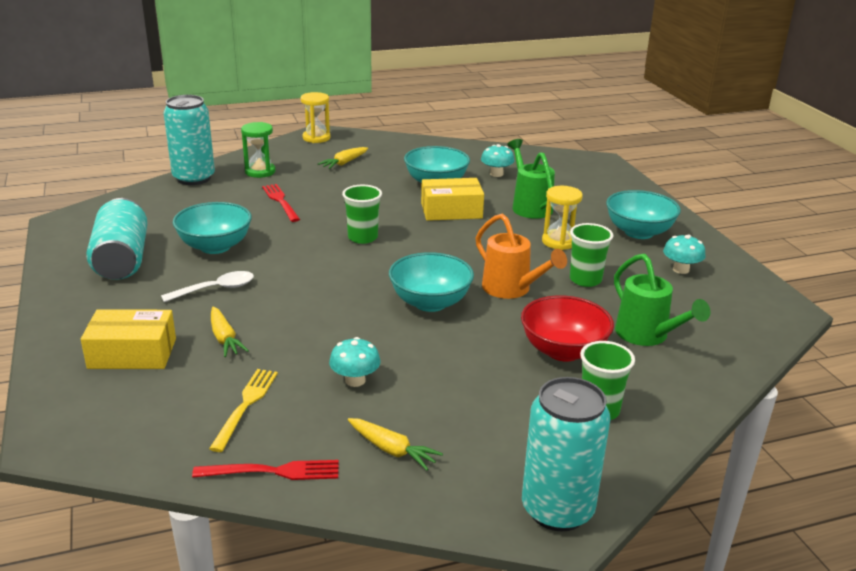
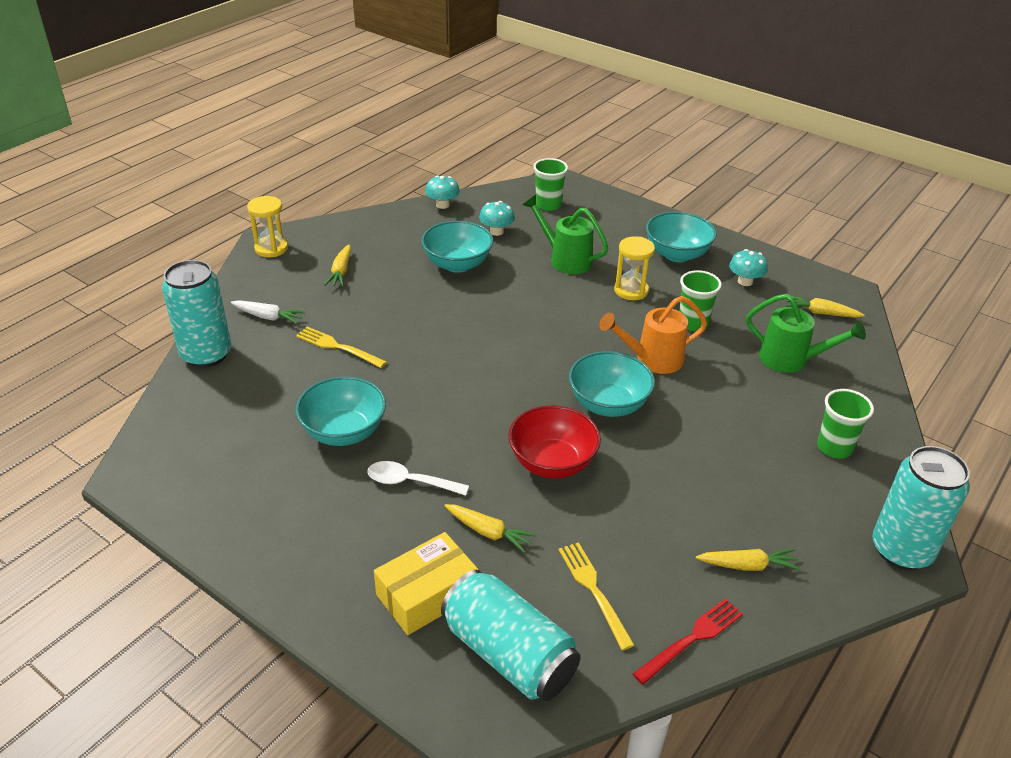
camera: 35 degrees left, 10 degrees up
turquoise can [86,198,148,280] -> turquoise can moved to [441,570,580,701]
white spoon [161,271,254,302] -> white spoon turned 105 degrees counterclockwise [367,461,469,496]
green hourglass [241,122,276,178] -> white carrot [231,300,305,324]
red fork [262,184,300,222] -> yellow fork [296,327,387,368]
turquoise mushroom [329,337,381,387] -> turquoise mushroom moved to [425,175,460,209]
green cup [342,185,382,244] -> green cup moved to [533,158,568,211]
yellow box [421,178,484,221] -> none
orange watering can [476,214,567,299] -> orange watering can turned 150 degrees clockwise [599,296,707,374]
red bowl [521,295,614,361] -> red bowl moved to [508,405,601,478]
none -> yellow carrot [785,295,865,318]

